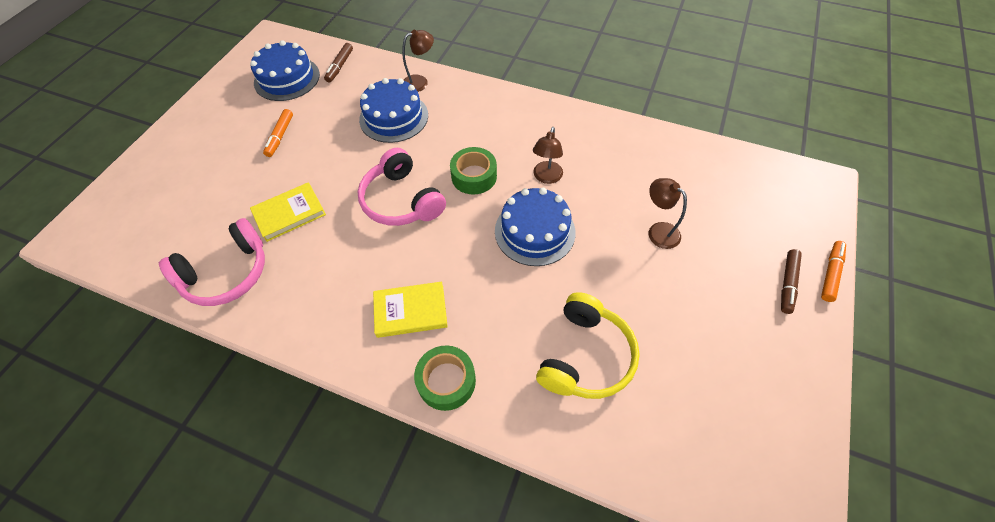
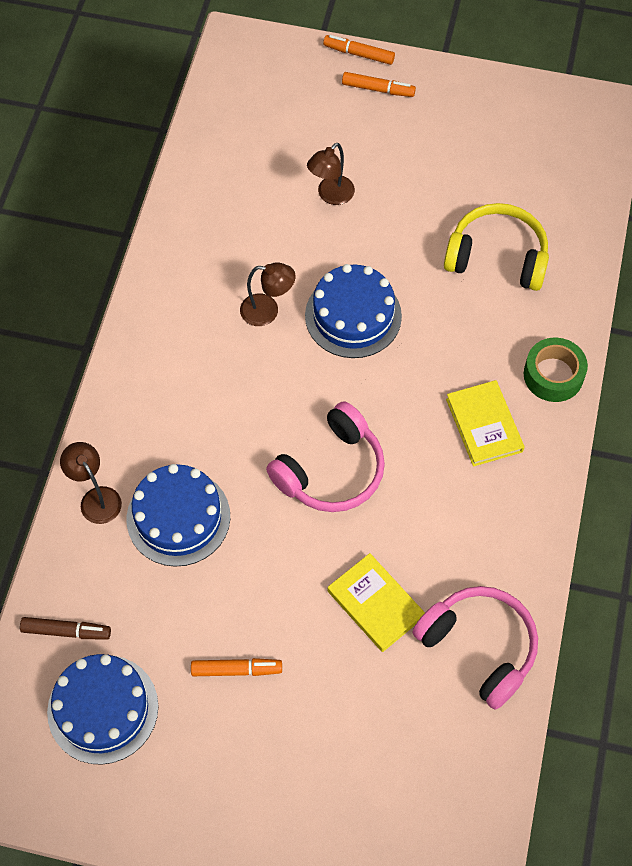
camera: 100 degrees left, 5 degrees up
green tape [450,147,497,195] -> none
brown marker [781,249,802,314] -> orange marker [342,72,416,97]

